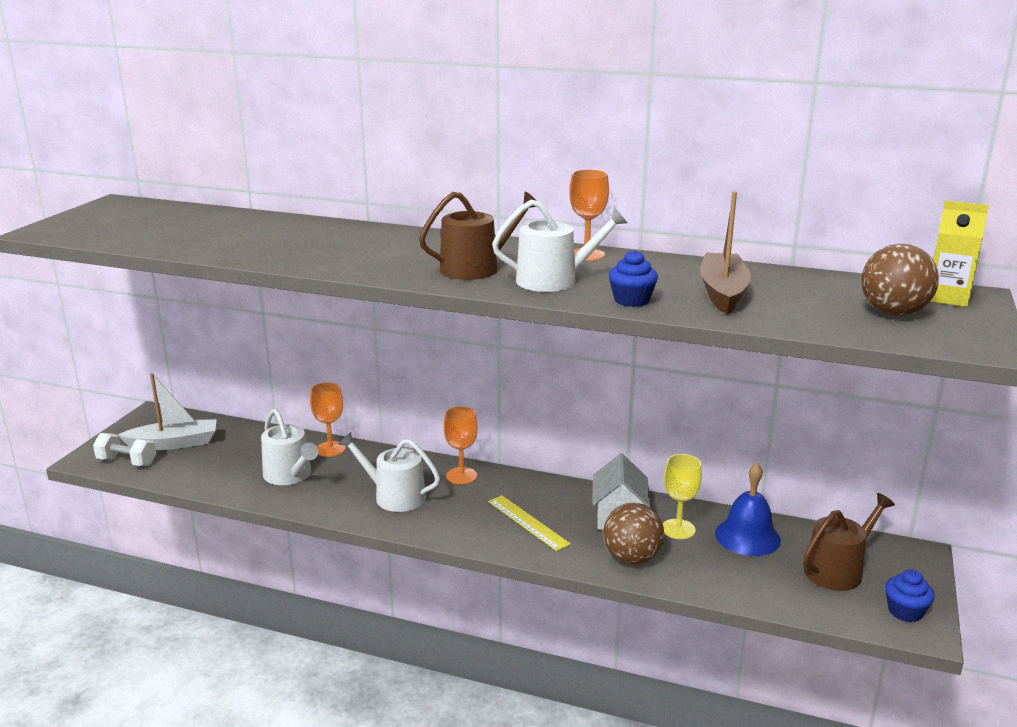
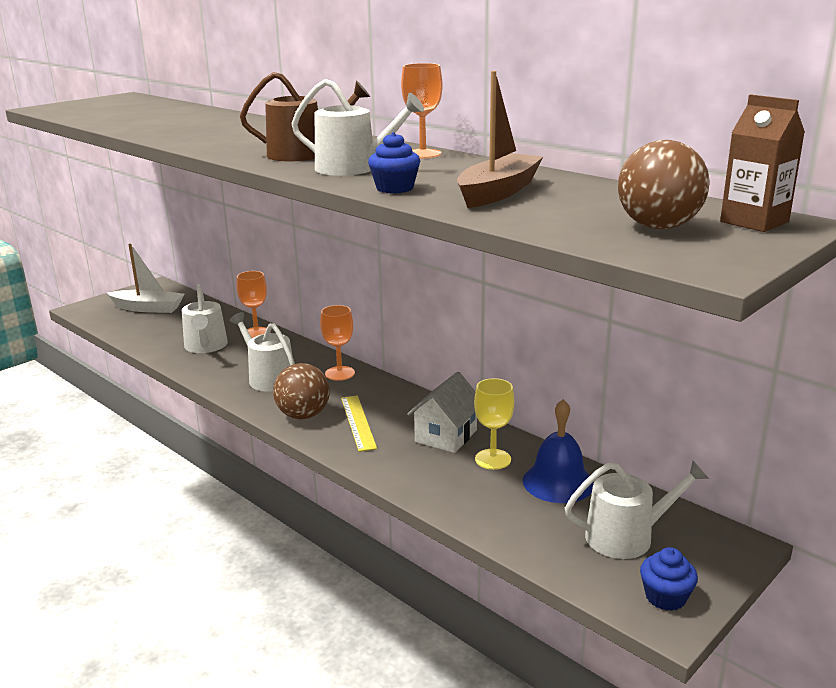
camera: 25 degrees right, 0 degrees up
white dumbbell [93,433,156,466] -> none
brown ball [603,503,664,564] -> brown ball moved to [273,363,330,419]
brown watering can [803,493,895,591] -> white watering can [565,461,709,559]
yellow carton [930,200,989,307] -> brown carton [720,94,805,232]

